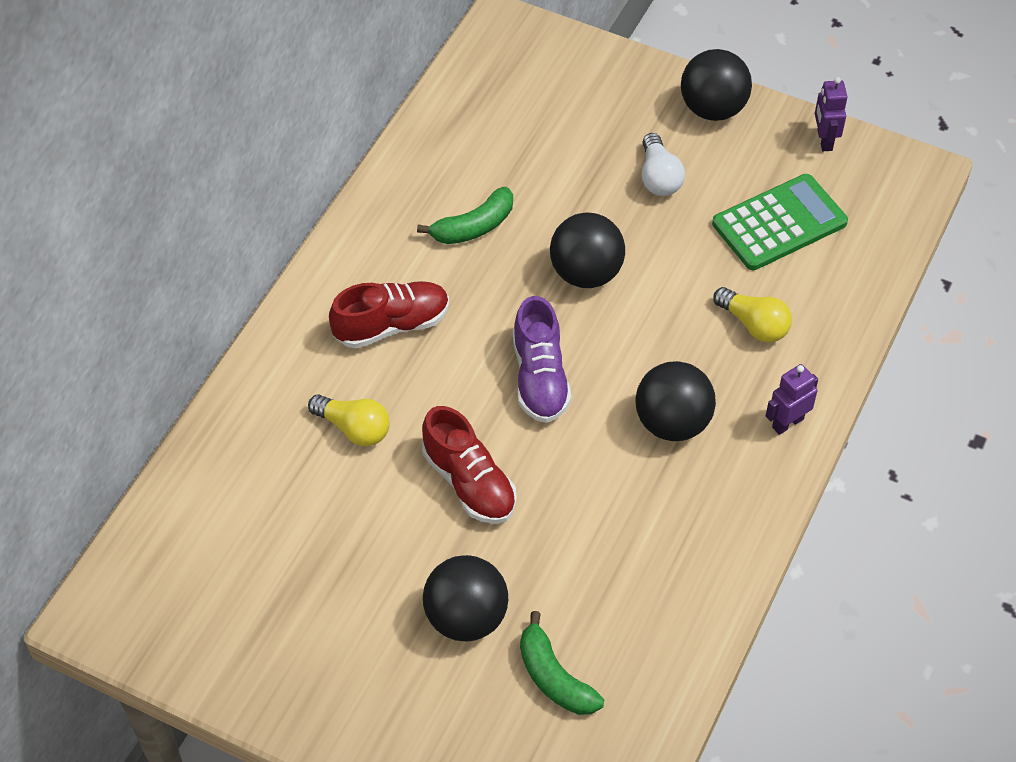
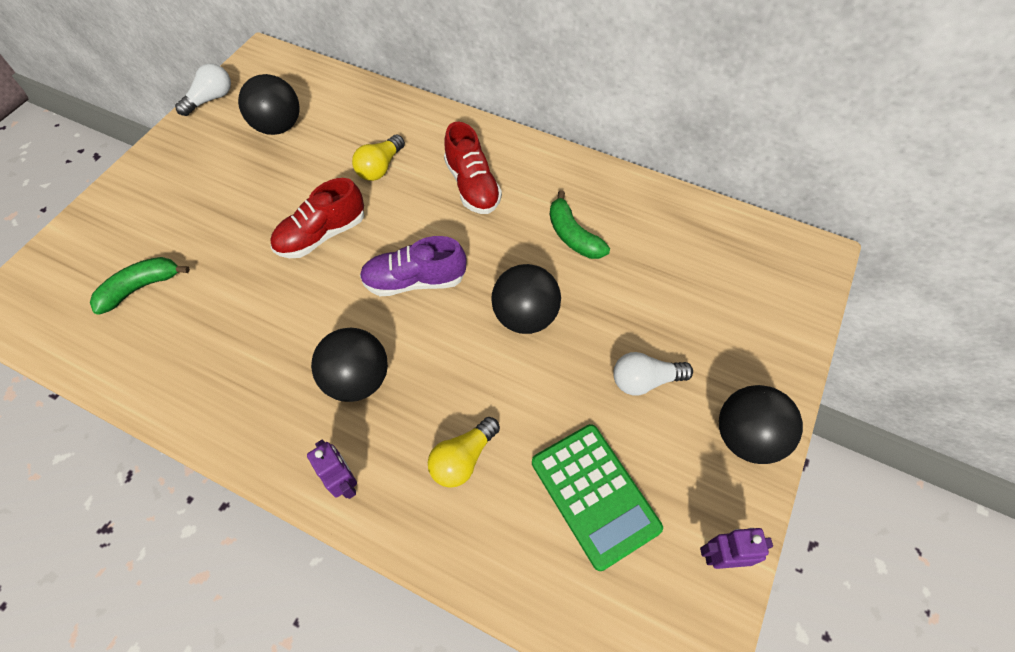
camera: 90 degrees right, 5 degrees up
black ball [423,555,508,641] -> black ball moved to [238,74,300,135]
none -> white light bulb [175,63,231,116]

